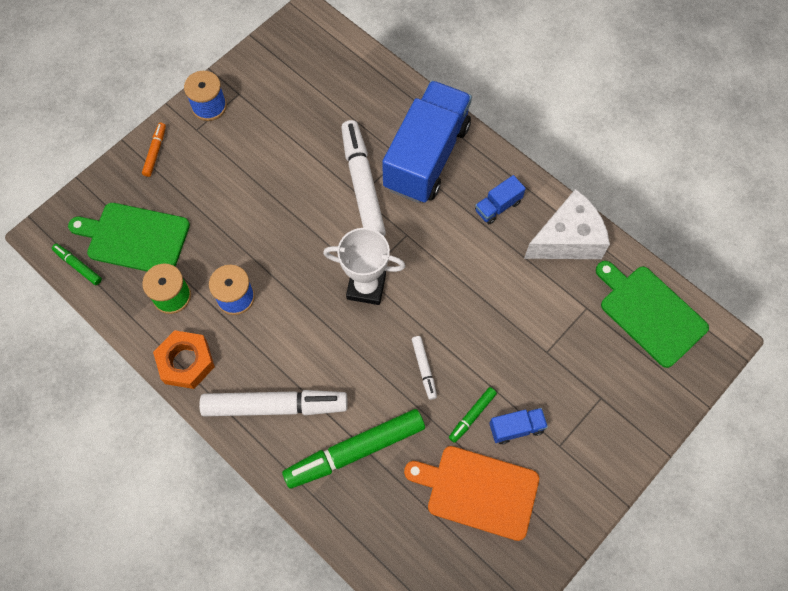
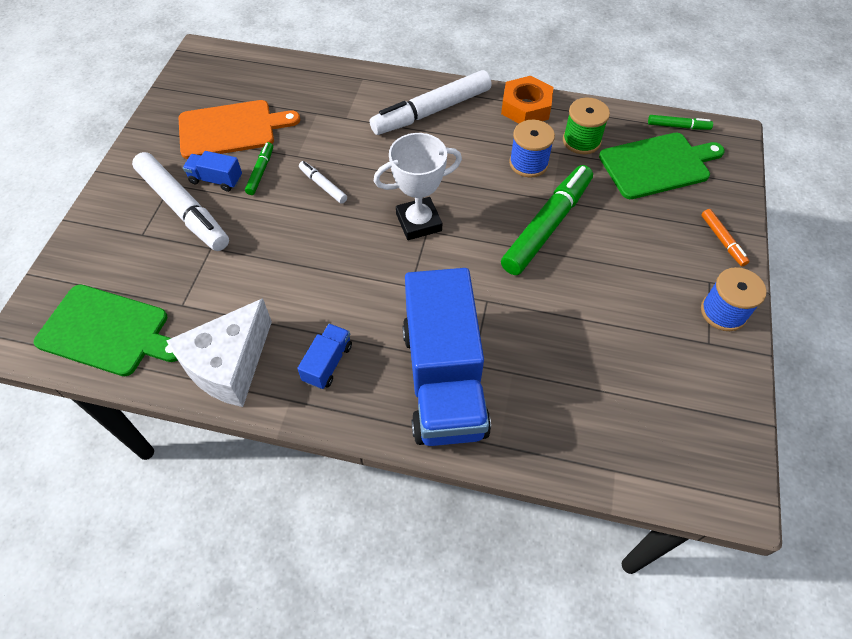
camera: 150 degrees right, 10 degrees down
green marker [282,409,425,489] -> green marker moved to [501,165,593,275]
white marker [341,120,386,236] -> white marker moved to [132,152,229,251]
blue truck [489,408,548,444] -> blue truck turned 60 degrees clockwise [183,151,242,192]

